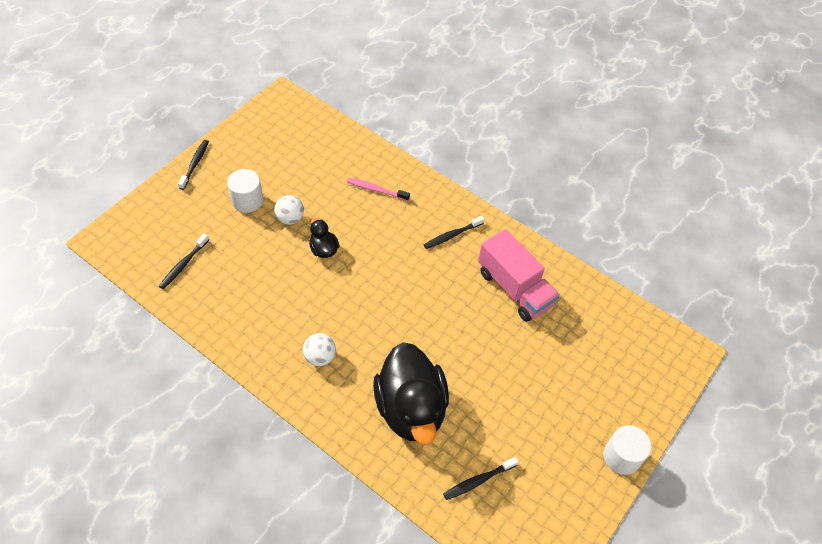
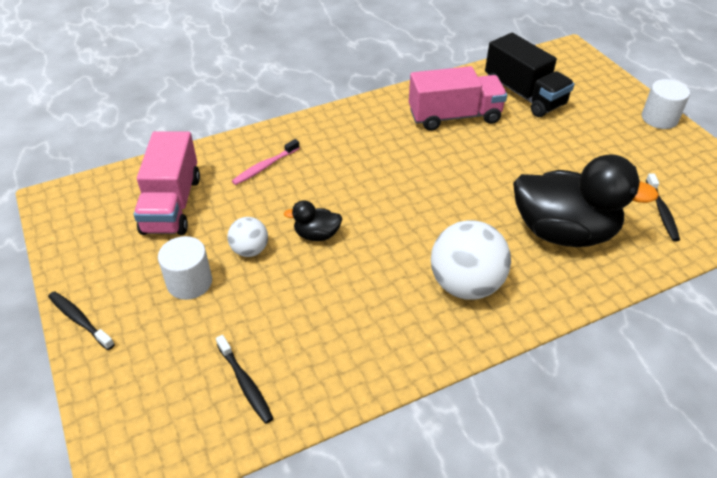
camera: 60 degrees left, 10 degrees down
white ball [303,333,336,366] -> white ball [431,220,511,300], size x1.84
black toothbrush [424,216,484,249] -> none
none -> pink truck [134,131,200,235]
none -> black truck [485,33,575,117]

